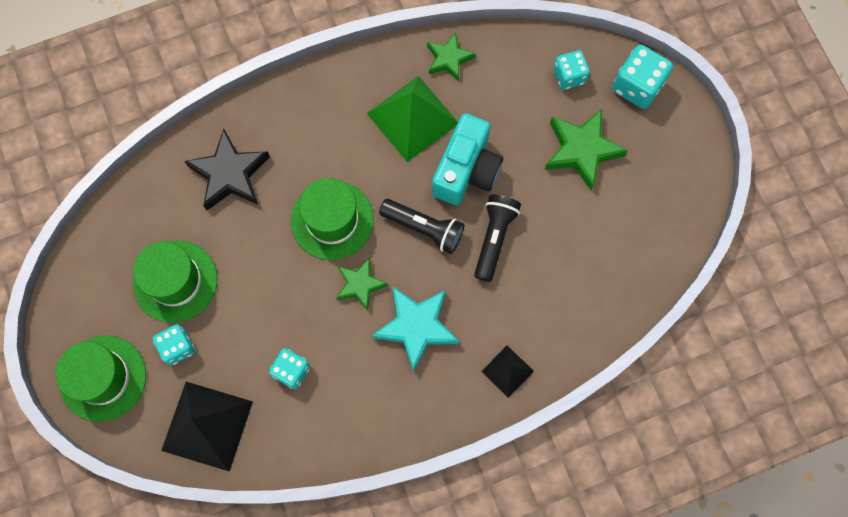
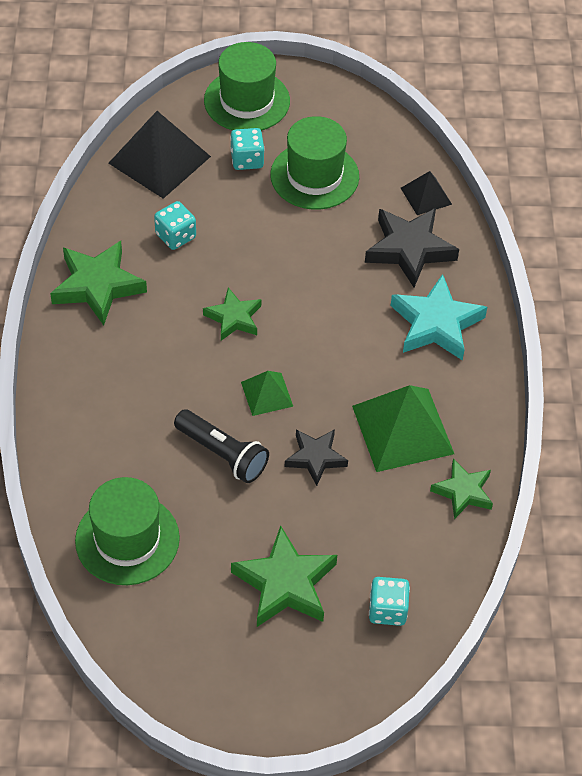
camera: 110 degrees right, 20 degrees down
green hat [291,178,374,260] -> green hat moved to [75,477,180,585]
turquoise star [372,286,459,372] -> turquoise star moved to [391,274,487,361]
black flashlight [379,199,464,254] -> green pyramid [241,371,293,416]
turquoise camera [432,113,503,205] -> black star [285,429,348,486]
black pyramid [481,346,534,398] -> black pyramid moved to [401,171,452,215]
turquoise dice [612,45,673,109] -> none
none -> green star [50,241,147,325]

